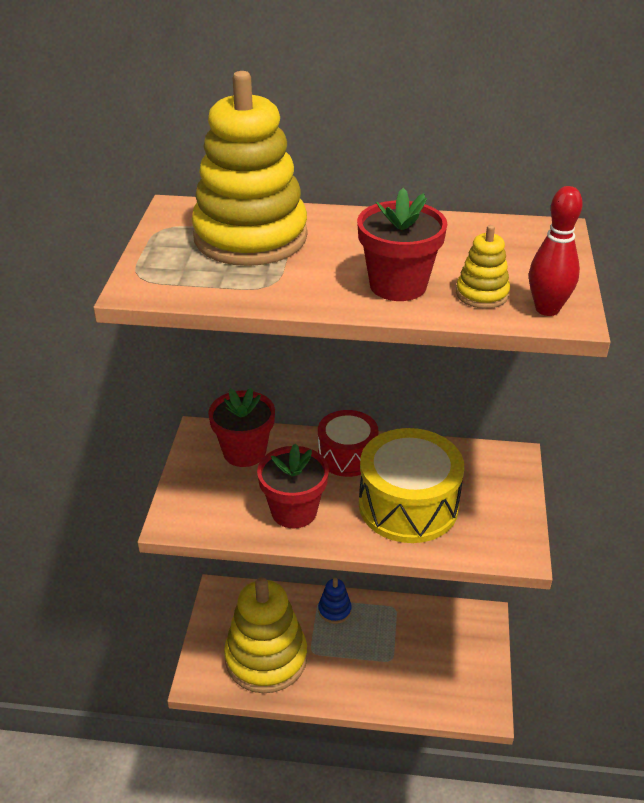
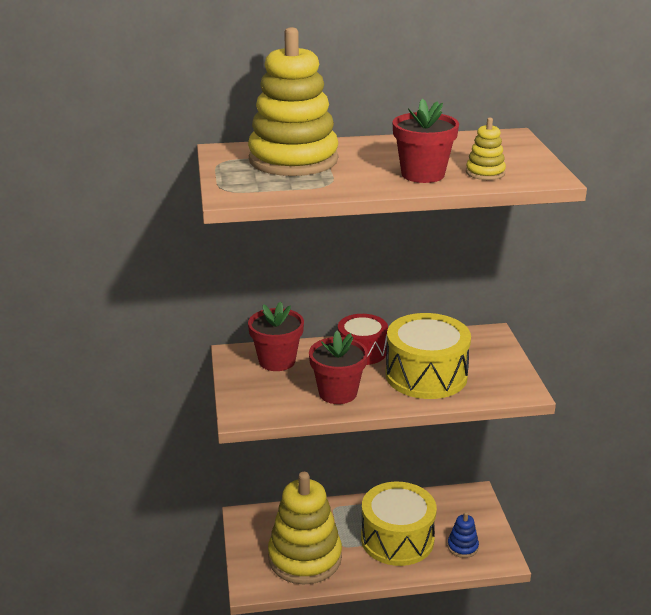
camera: 15 degrees left, 10 degrees down
blue stacking toy [318,578,352,624] -> blue stacking toy moved to [447,512,479,558]
red bowling pin [529,186,583,316] -> none
none -> yellow drum [361,482,437,566]

